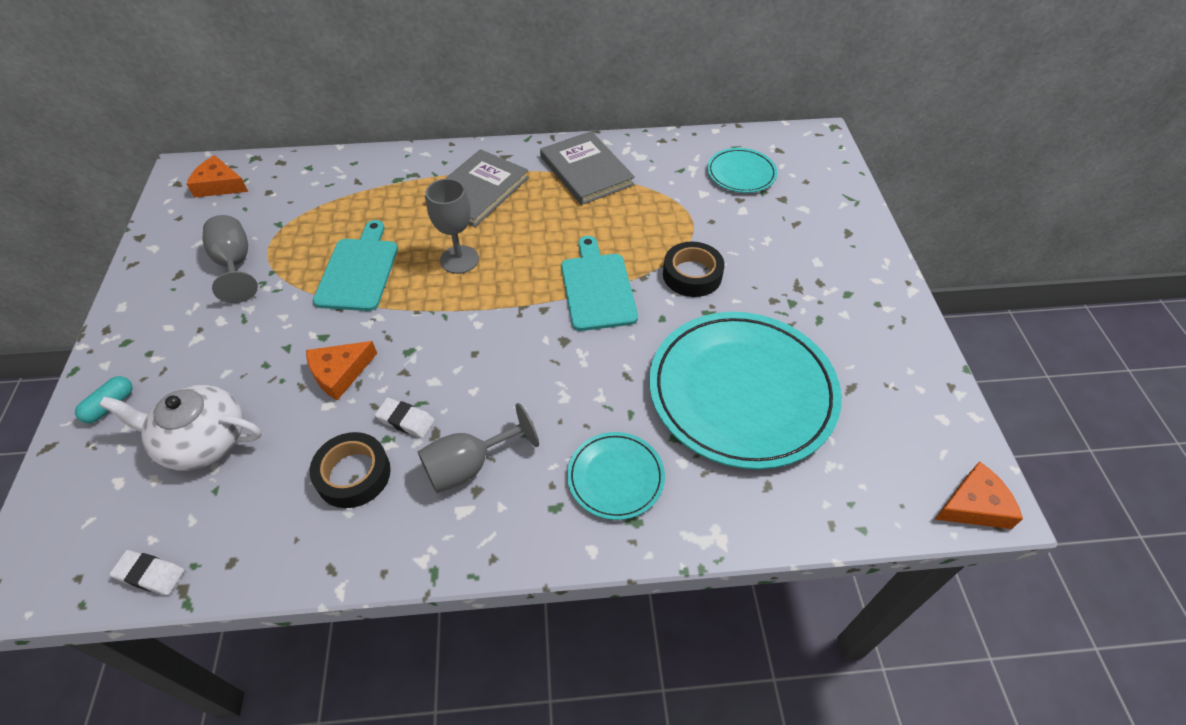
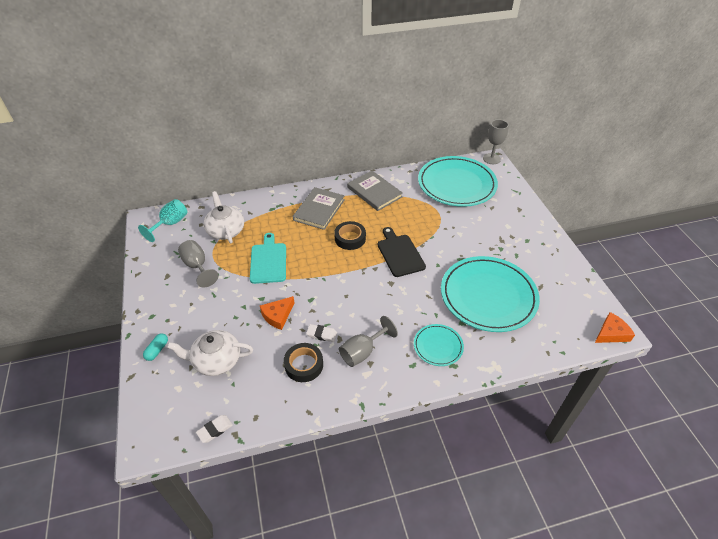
camera: 10 degrees left, 5 degrees down
white eraser [109,550,184,595] -> white eraser turned 45 degrees counterclockwise [196,415,233,443]
orange cheese [186,155,248,198] -> turquoise goblet [138,199,187,242]
grey goblet [426,178,479,274] -> grey goblet moved to [483,119,508,164]
turquoise cutting board [561,236,638,331] -> black cutting board [378,227,426,277]
black tape [663,242,725,297] -> black tape moved to [334,221,366,250]
turquoise plate [707,148,778,193] -> turquoise plate [418,156,498,207], size x2.10
none -> white teapot [204,191,244,244]

